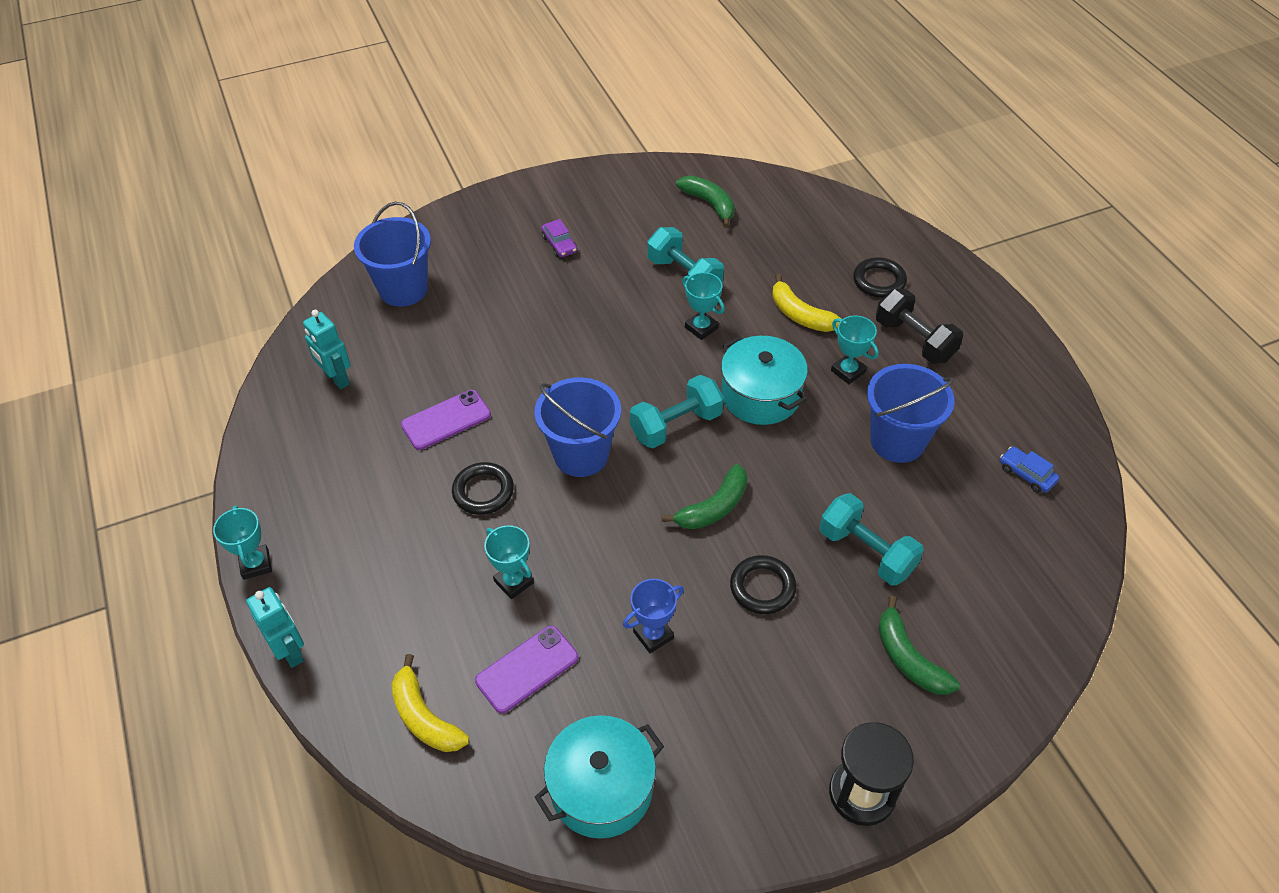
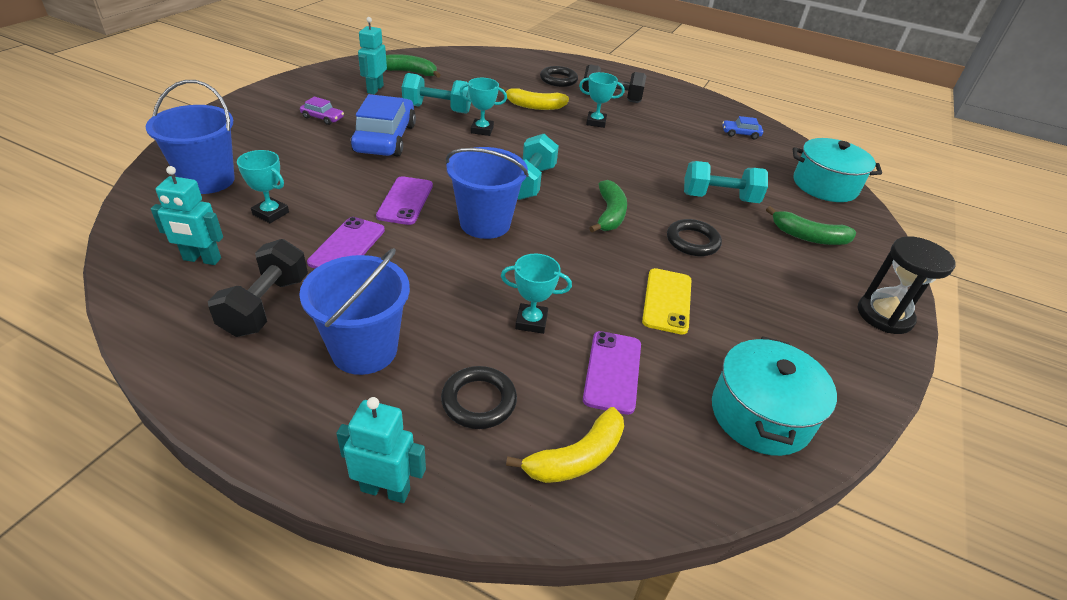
camera: 45 degrees left, 10 degrees down
turquoise trophy [213,505,272,580] -> turquoise trophy moved to [237,150,289,223]
yellow banana [392,654,469,752] -> yellow banana turned 45 degrees counterclockwise [506,407,624,483]
black ring [452,462,514,515] -> black ring moved to [441,366,517,429]
blue trophy [623,579,684,653] -> yellow phone [642,268,691,335]
turquoise pot [721,336,808,425] -> turquoise pot moved to [793,138,882,202]
blue bucket [867,364,954,463] -> blue bucket moved to [299,248,410,375]
none -> black dumbbell [208,239,308,337]
none -> blue car [351,94,416,157]
none -> turquoise robot [358,17,387,94]
none -> purple phone [376,176,433,225]

